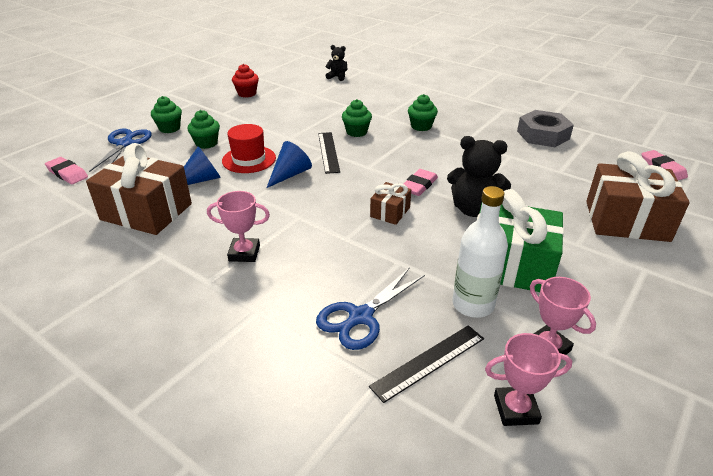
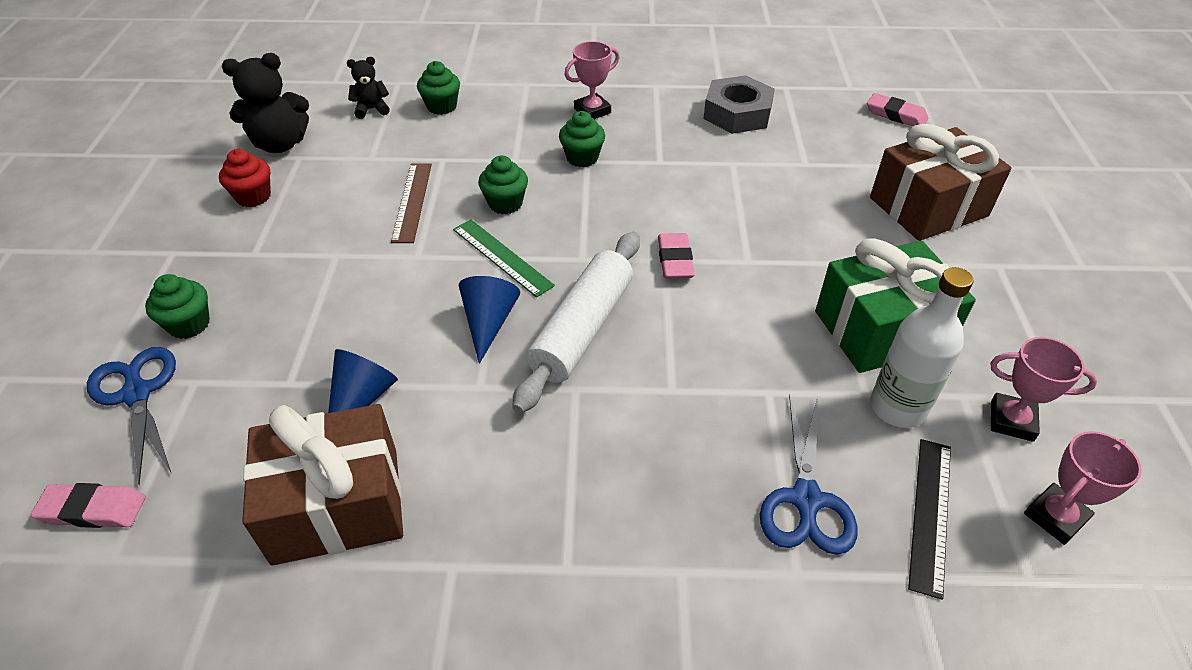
camera: 35 degrees left, 10 degrees up
green cupcake [188,110,220,149] -> green cupcake moved to [417,61,460,115]
pink trophy [207,191,270,262] -> pink trophy moved to [564,41,620,119]
red hat [222,124,276,173] -> none
black ruler [318,132,340,174] -> green ruler [453,220,555,297]
brown gift [370,182,411,225] -> none
black teddy bear [447,136,511,217] -> black teddy bear moved to [222,53,309,153]
none -> brown ruler [391,164,432,243]
none -> white rolling pin [512,232,640,413]

